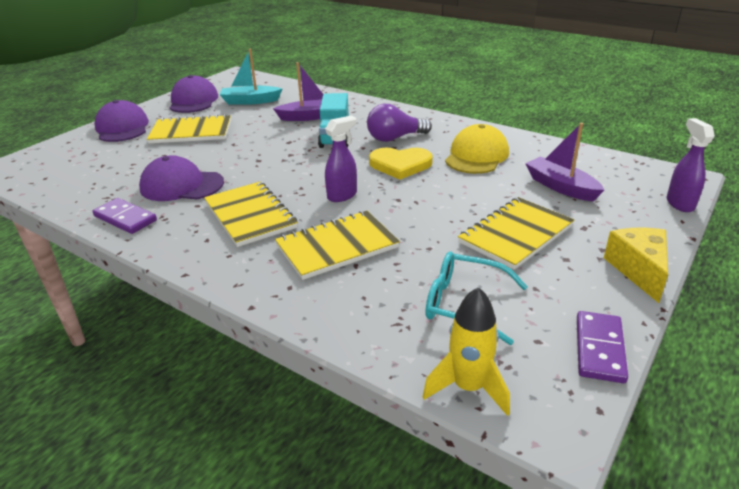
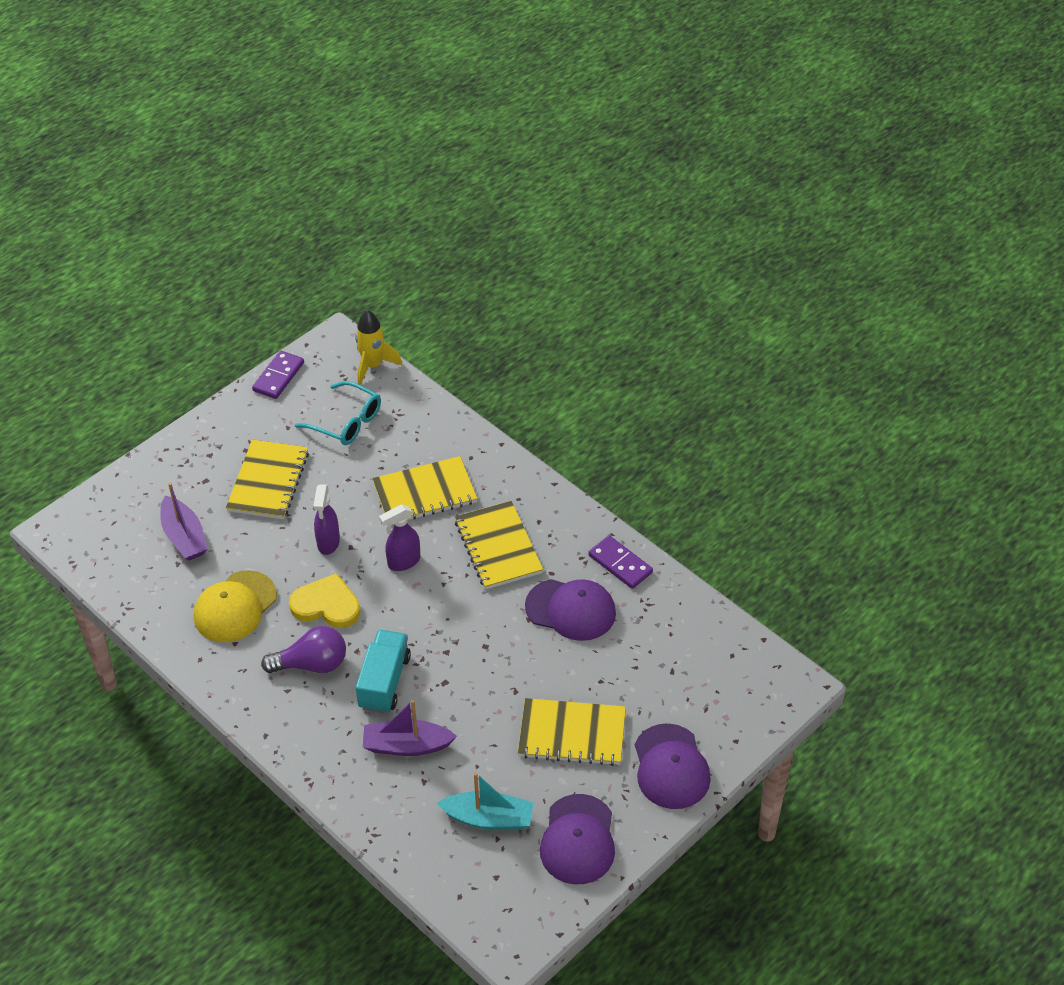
camera: 170 degrees left, 15 degrees up
yellow notebook [458,197,574,270] -> yellow notebook turned 45 degrees counterclockwise [226,440,309,519]
yellow cheese [604,227,668,303] -> none
purple spray bottle [666,118,715,212] -> purple spray bottle moved to [313,484,340,555]

